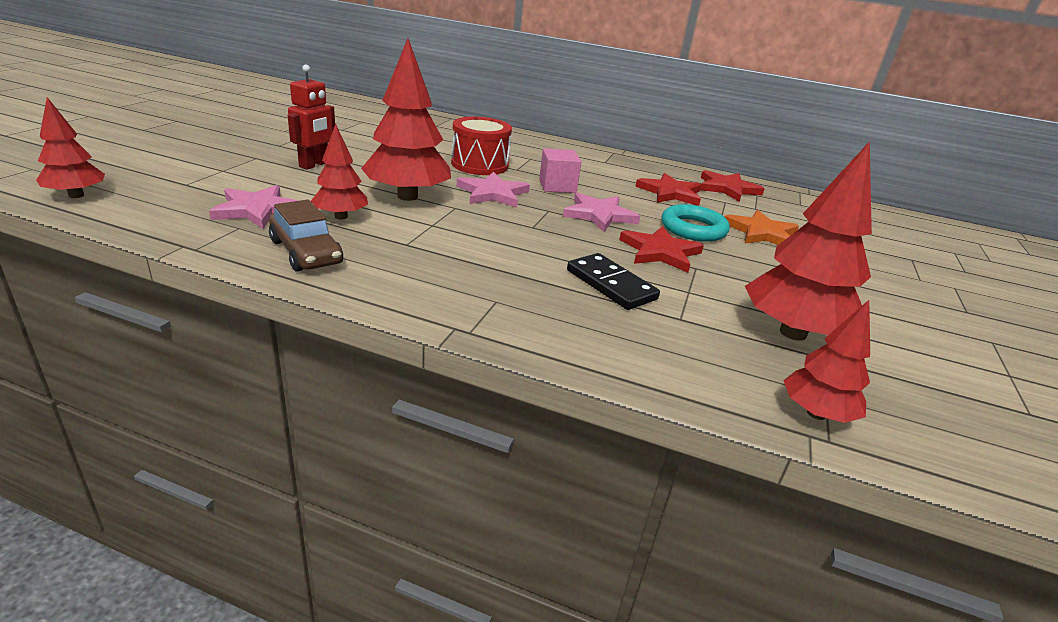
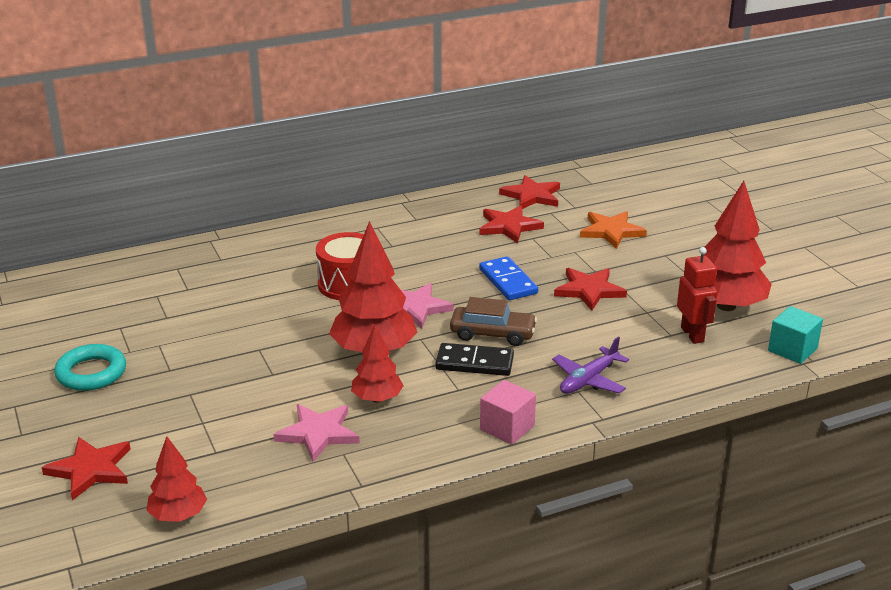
camera: 40 degrees left, 0 degrees up
brown car [269,200,343,272] -> brown car moved to [450,297,537,346]
red robot [288,64,335,170] -> red robot moved to [677,247,717,344]
pink cube [539,148,582,193] -> pink cube moved to [480,380,536,445]
pink star [563,193,640,232] -> blue domino [479,256,538,300]
black domino [567,253,660,310] -> black domino moved to [435,343,514,376]
turquoise ring [661,204,730,242] -> turquoise ring moved to [54,344,126,391]
red tree [783,300,870,423] -> turquoise cube [768,306,823,364]
none -> red star [42,437,131,500]
none -> purple plane [552,337,629,394]

